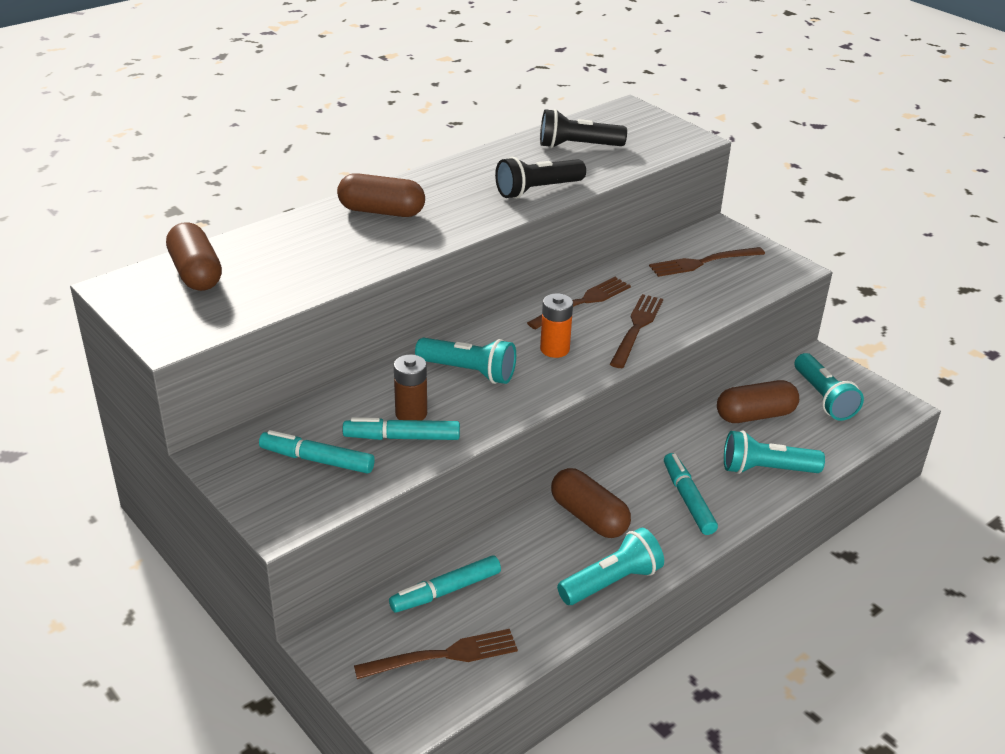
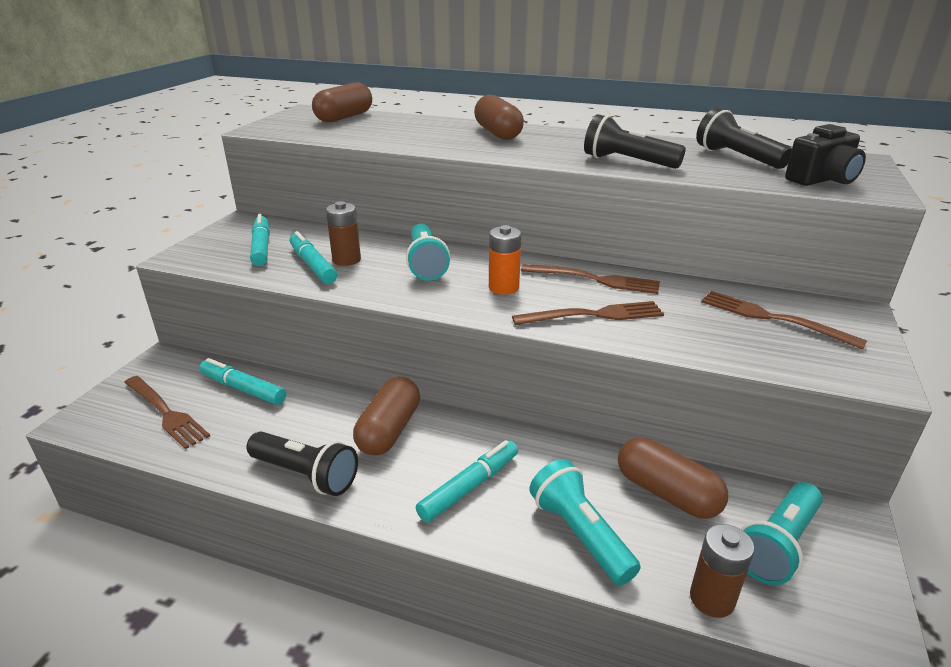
camera: 60 degrees right, 5 degrees down
turquoise flashlight [557,528,664,605] -> black flashlight [247,432,358,496]
none -> brown battery [690,524,754,618]
none -> black camera [785,124,866,186]

